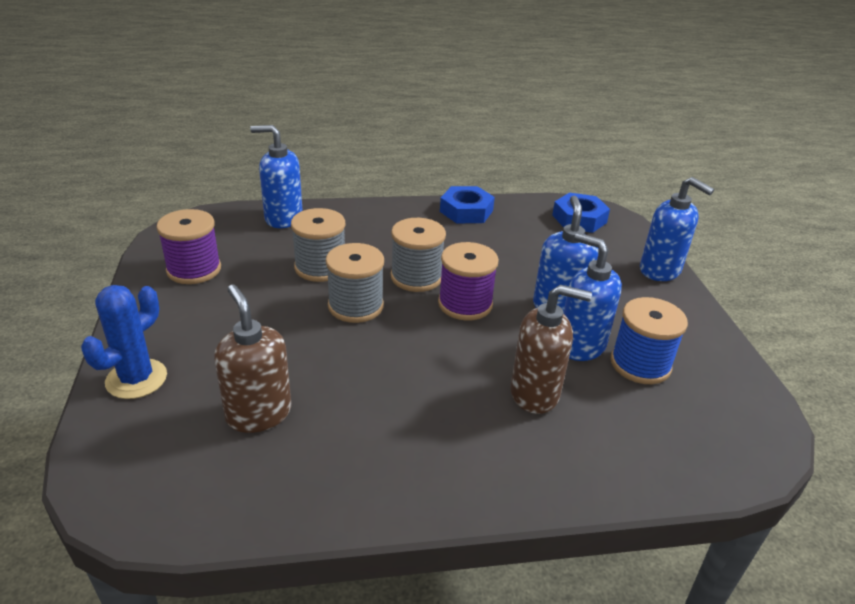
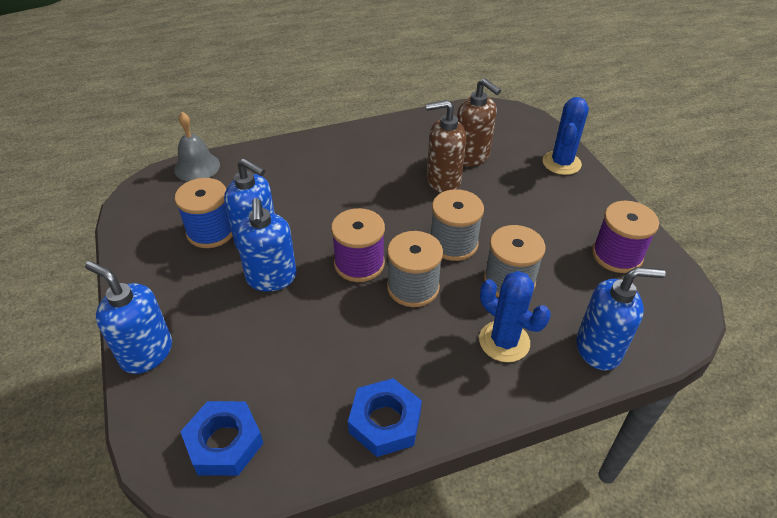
camera: 170 degrees right, 10 degrees up
brown soap dispenser [510,285,592,414] -> brown soap dispenser moved to [426,100,467,193]
none -> grey bell [174,112,220,181]
none -> blue cactus [479,271,551,362]

